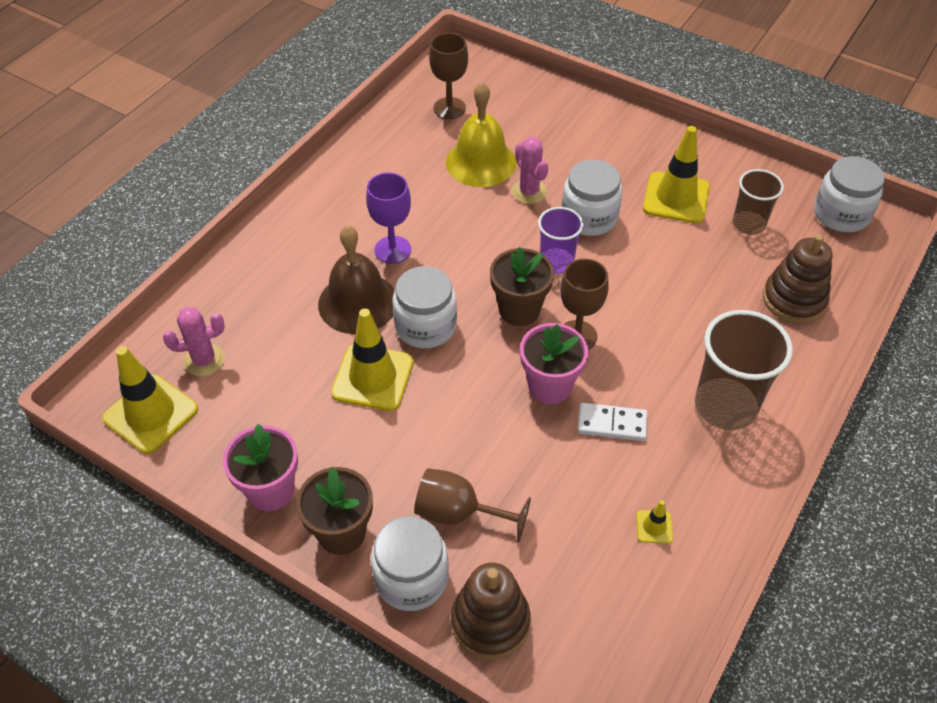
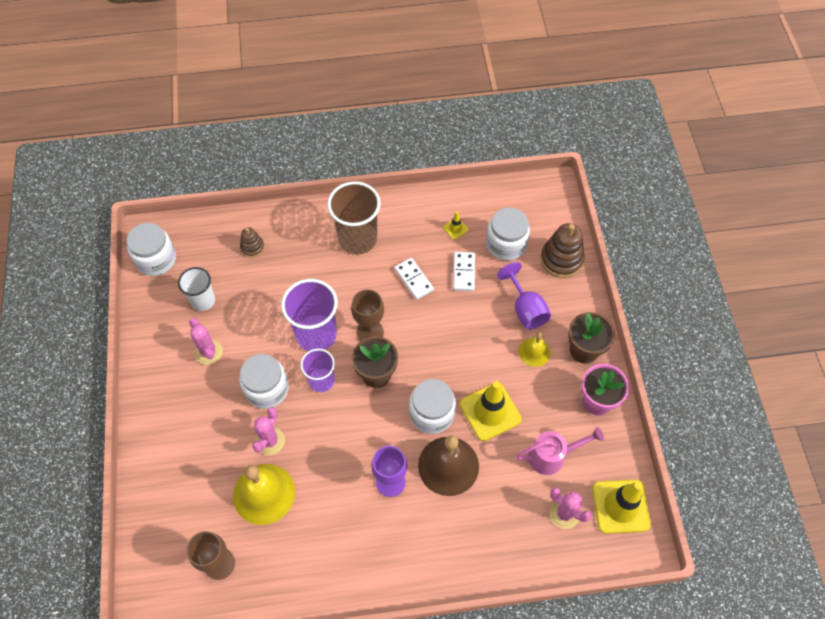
camera: 130 degrees left, 10 degrees up
white jar [371,516,449,611] -> white jar moved to [486,208,530,261]
brown goblet [414,468,531,542] -> purple goblet [497,262,551,330]
pink flower pot [520,323,588,404] -> none
yellow traffic cone [643,126,710,224] -> pink cactus [189,318,223,365]
brown cup [733,169,784,235] -> white cup [178,267,215,311]
brown stacking toy [763,234,833,324] -> brown stacking toy [240,227,265,258], size x0.56
none -> purple cup [281,279,338,351]
none -> white domino [453,252,475,291]
none -> pink watering can [516,427,604,475]
none -> yellow bell [519,332,550,367]

